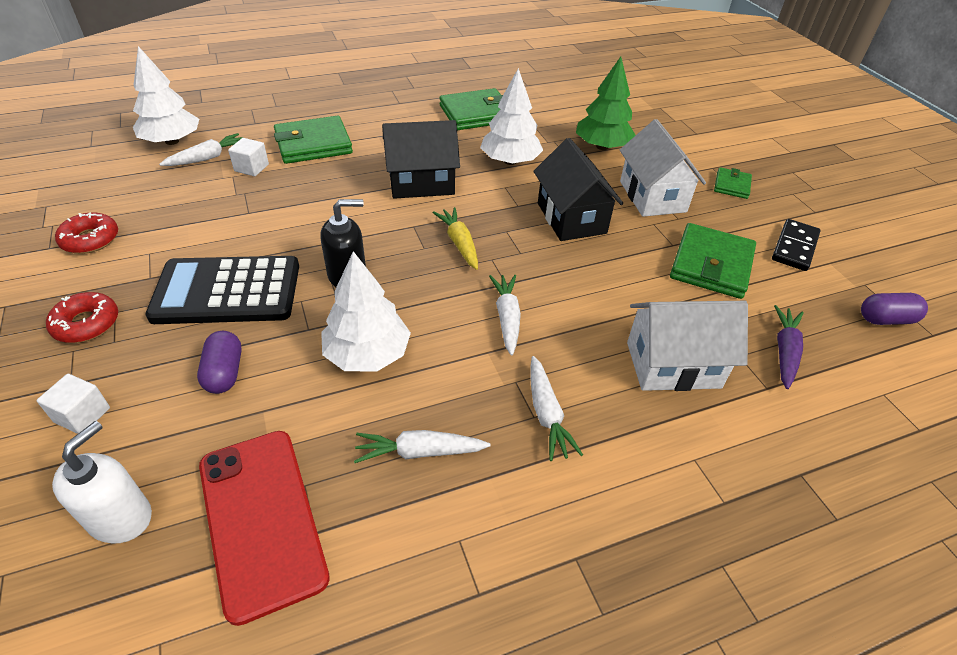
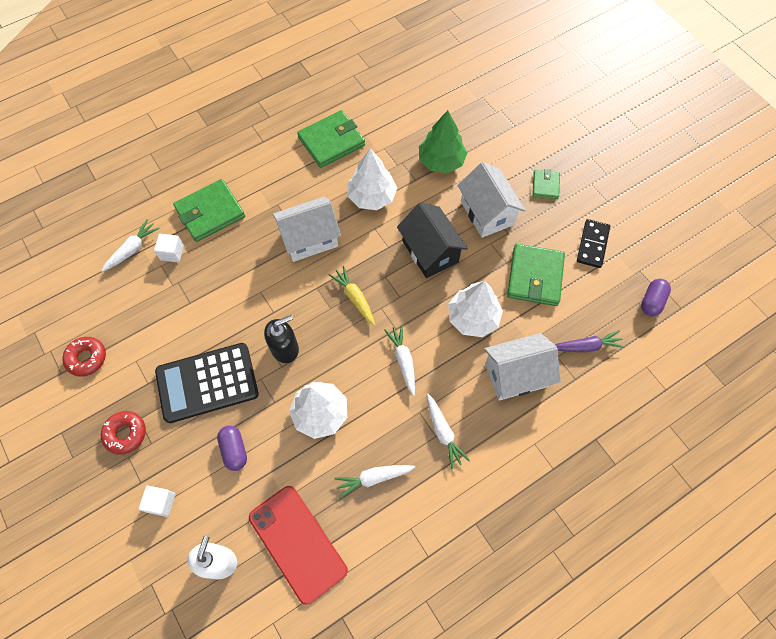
camera: 10 degrees left, 20 degrees up
white tree [133,46,199,145] -> white tree moved to [448,281,503,337]
black house [382,120,460,199] -> white house [273,197,341,262]
purple carrot [774,305,803,389] -> purple carrot turned 75 degrees clockwise [555,330,625,352]
purple capsule [861,293,928,325] -> purple capsule turned 45 degrees counterclockwise [641,279,671,316]

